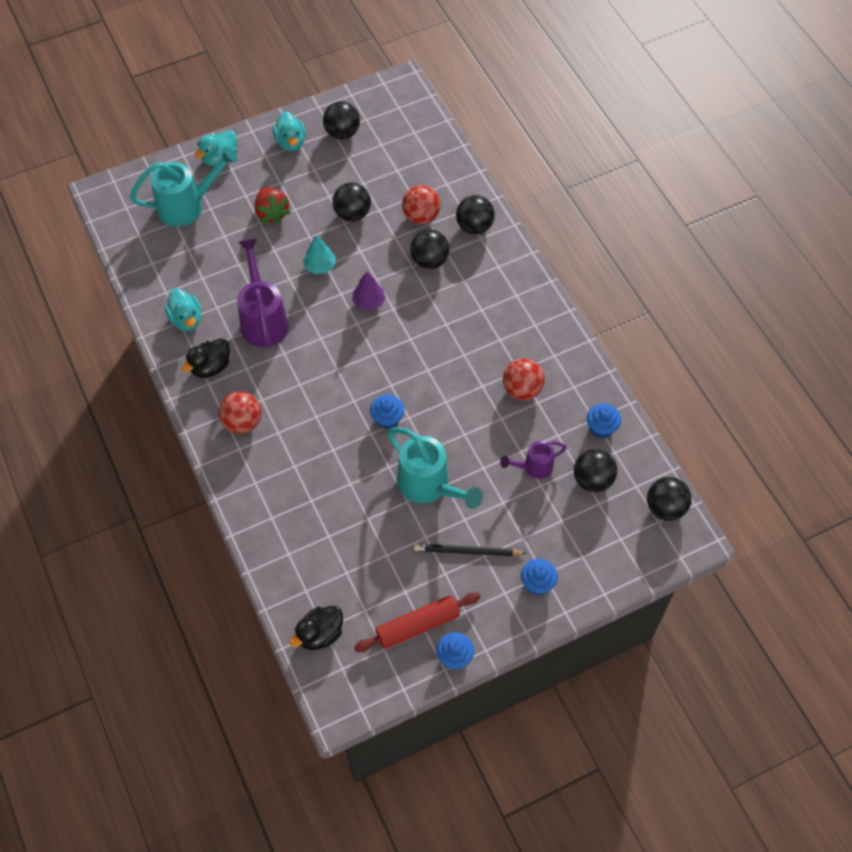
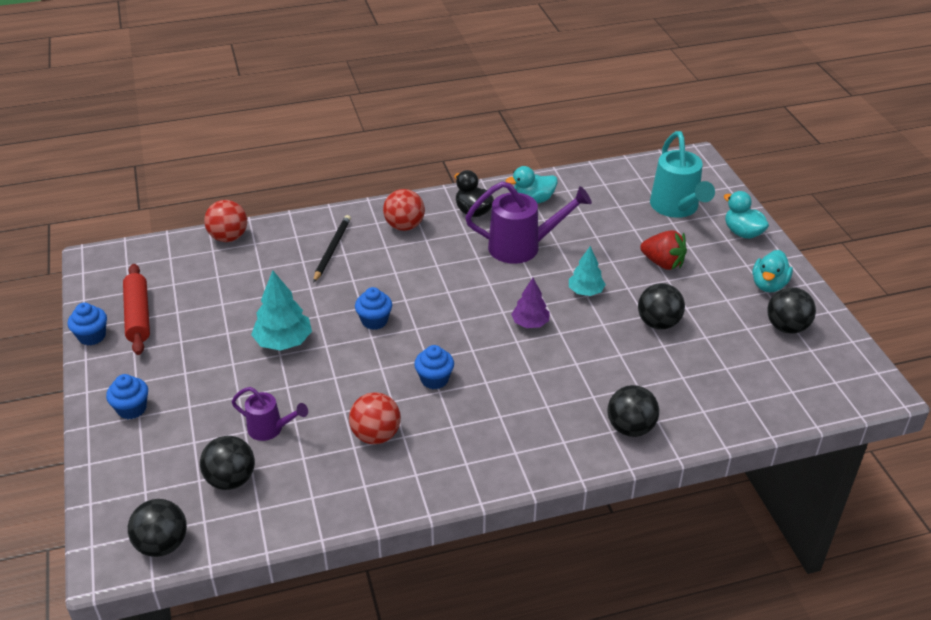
camera: 100 degrees right, 20 degrees down
red strawberry [255,188,291,225] -> red strawberry turned 135 degrees counterclockwise [640,230,687,270]
turquoise duck [273,111,306,151] -> turquoise duck turned 60 degrees counterclockwise [753,250,793,292]
black duck [290,606,343,650] -> none
turquoise watering can [387,428,483,509] -> turquoise tree [251,271,312,351]
red ball [402,185,441,225] -> red ball moved to [204,200,247,242]
black ball [410,229,449,269] -> none
black pencil [414,544,526,556] -> black pencil moved to [313,215,351,283]
purple watering can [500,441,567,479] -> purple watering can turned 120 degrees clockwise [232,387,308,441]
blue cupcake [587,403,621,439] -> blue cupcake moved to [414,345,454,389]

